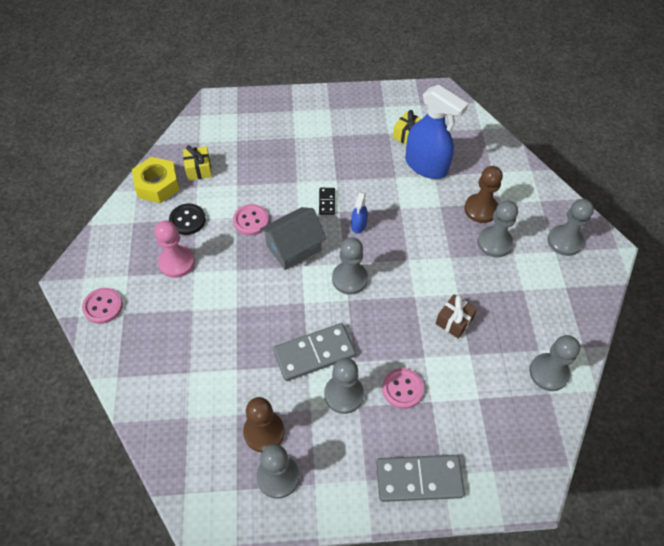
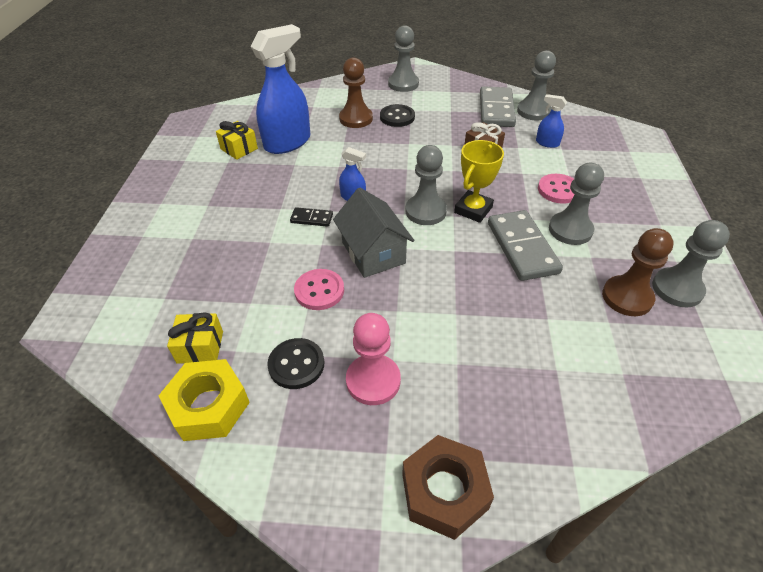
camera: 80 degrees left, 10 degrees down
pink button [82,288,123,324] -> brown nut [402,435,494,540]
grey domino [376,455,465,502] -> grey domino moved to [480,86,516,127]
grey pawn [478,200,518,258] -> black button [380,104,415,127]
none -> yellow trophy [454,140,504,223]
none -> blue spray bottle [536,94,567,148]

